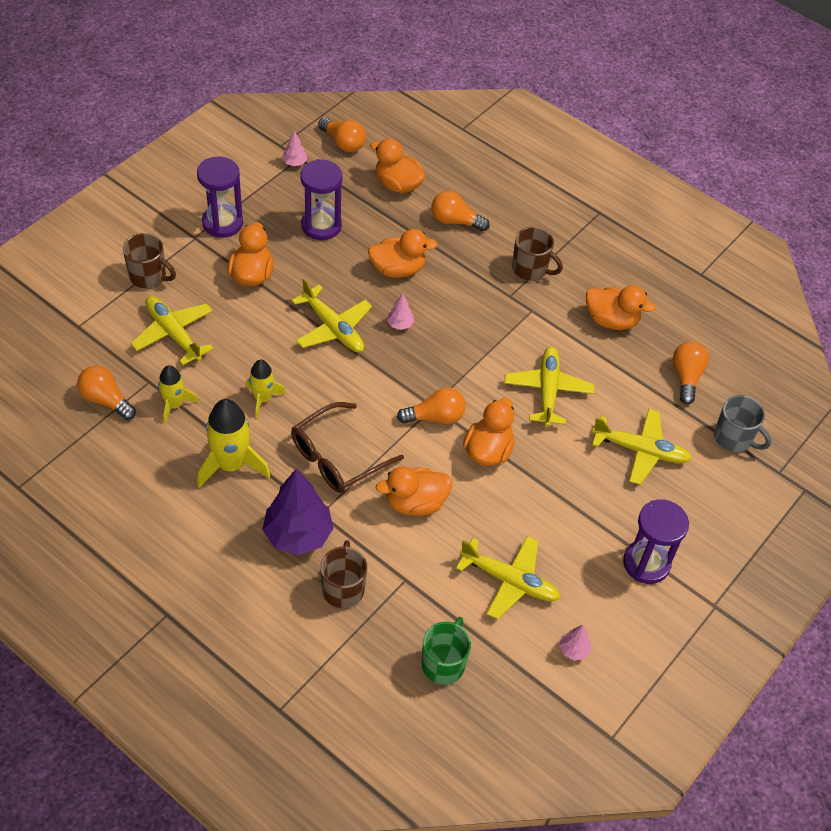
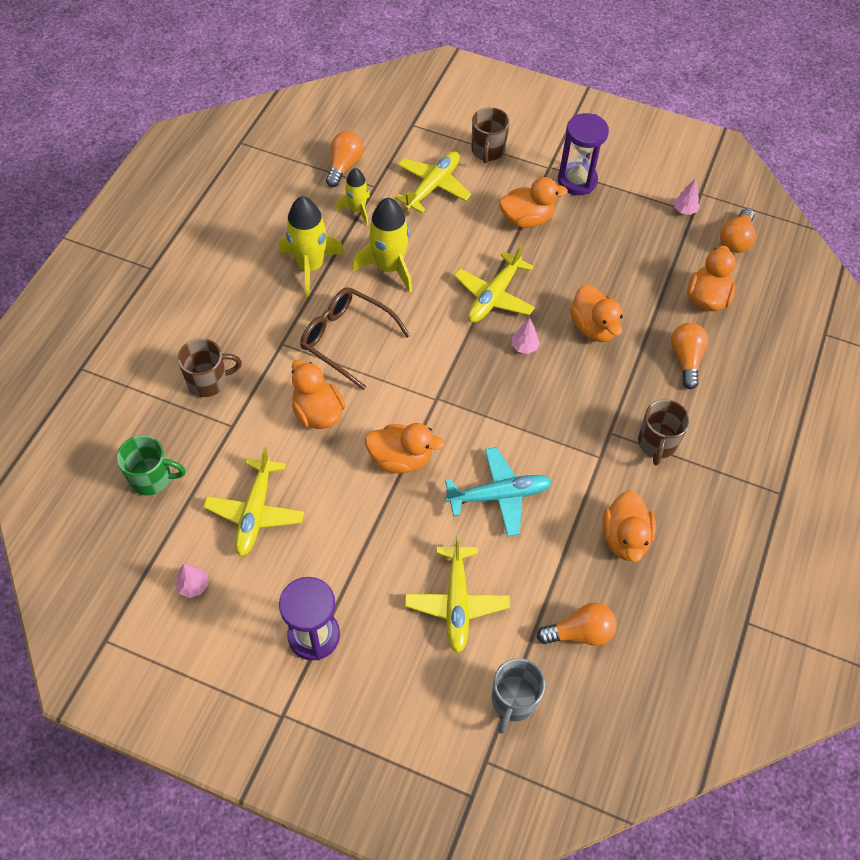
camera: 75 degrees right, 5 degrees up
yellow rocket [246,360,286,418] -> yellow rocket [352,198,412,293], size x1.66
purple tree [262,469,334,555] -> none
purple hourglass [300,159,343,240] -> none
orange light bulb [397,387,466,424] -> none
yellow plane [504,346,594,427] -> turquoise plane [445,447,552,536]

